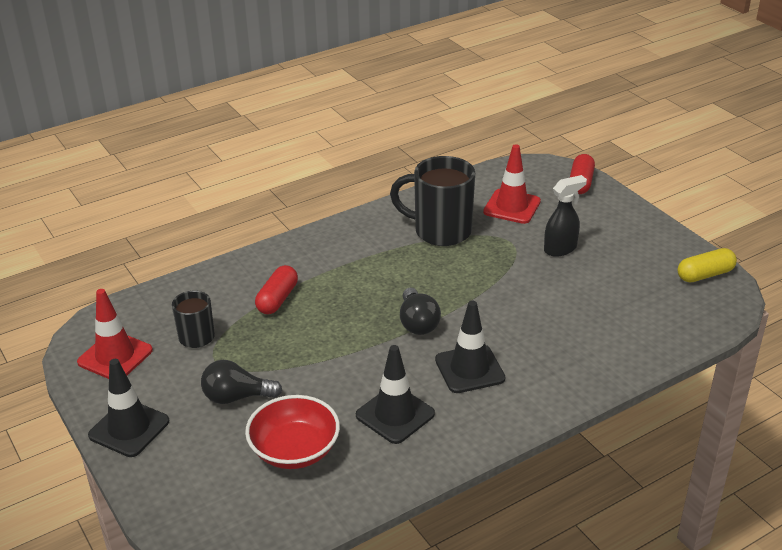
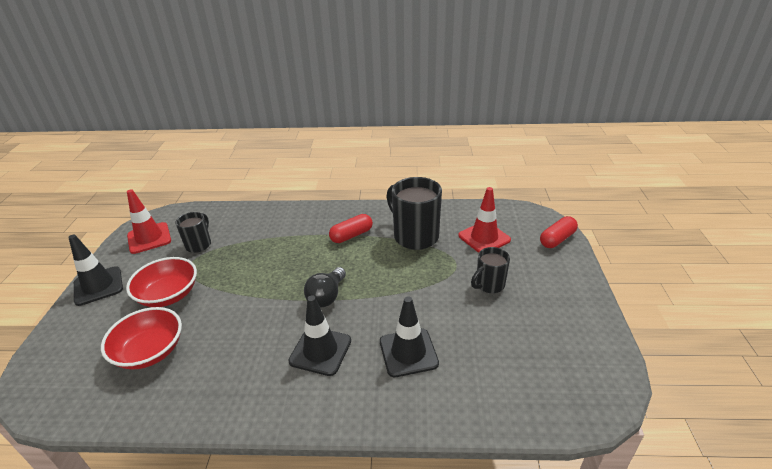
camera: 35 degrees right, 0 degrees up
black light bulb [201,360,282,404] -> red bowl [126,257,197,307]
red capsule [255,265,298,314] -> red capsule moved to [329,214,373,243]
black traffic cone [356,345,435,444] -> black traffic cone moved to [380,296,439,377]
black spray bottle [544,175,587,257] -> black mug [471,247,510,293]
yellow capsule [677,248,737,282] -> none

